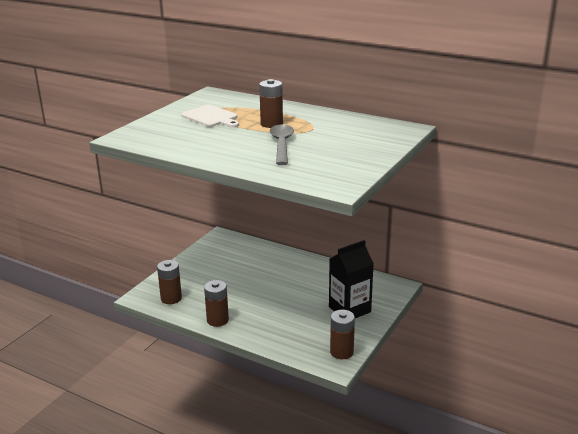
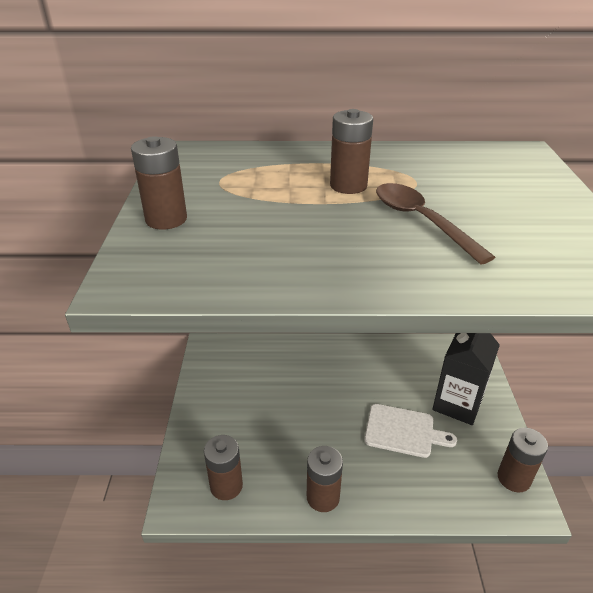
camera: 30 degrees left, 10 degrees up
white cutting board [181,105,239,128] -> white cutting board moved to [364,404,457,458]
grey spoon [270,124,294,165] -> brown spoon [376,183,495,265]
none -> brown battery [131,136,187,230]

